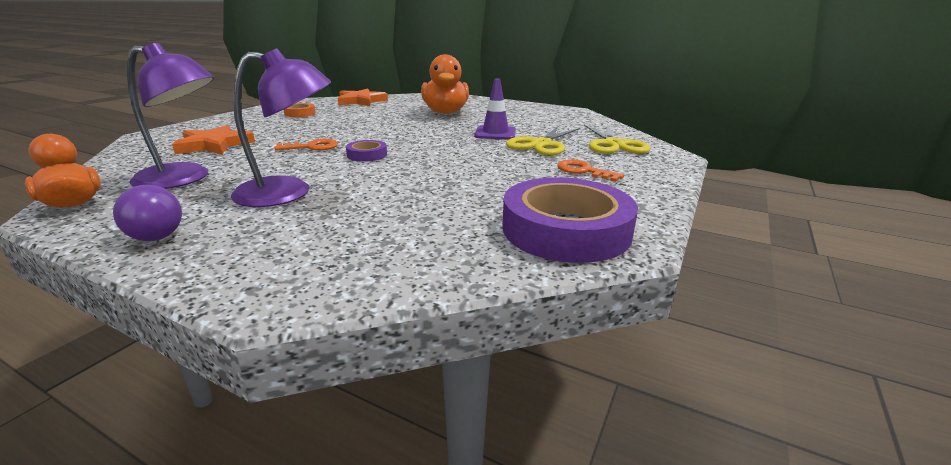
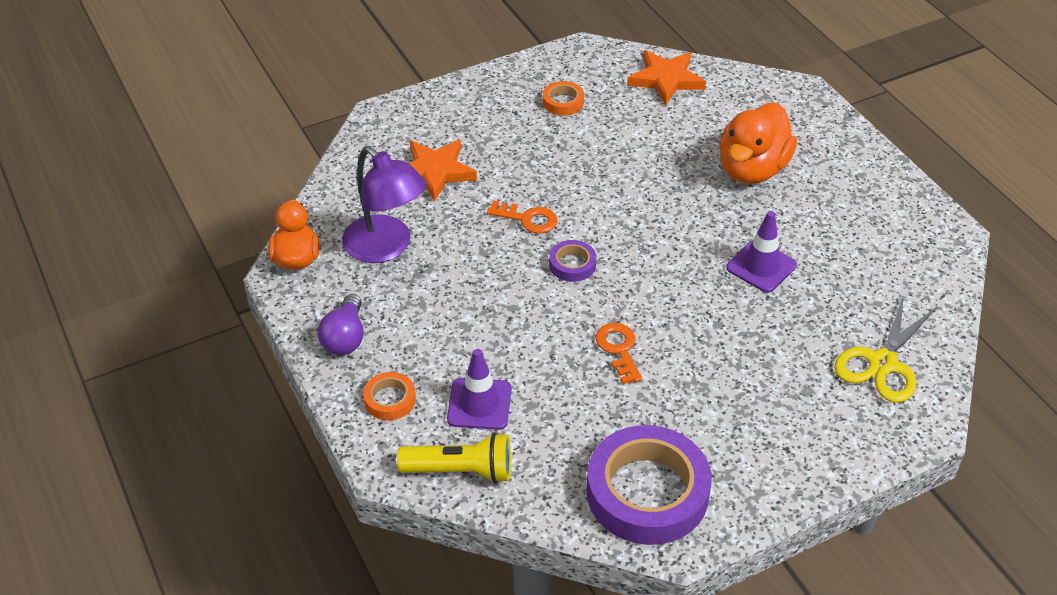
camera: 35 degrees right, 20 degrees up
purple lamp [231,48,331,207] -> none
yellow scissors [506,126,580,155] -> none
orange key [557,159,624,182] -> orange key moved to [596,323,642,384]
none -> orange tape [363,372,416,420]
none -> yellow flashlight [397,432,511,483]
none -> purple traffic cone [447,349,512,430]

